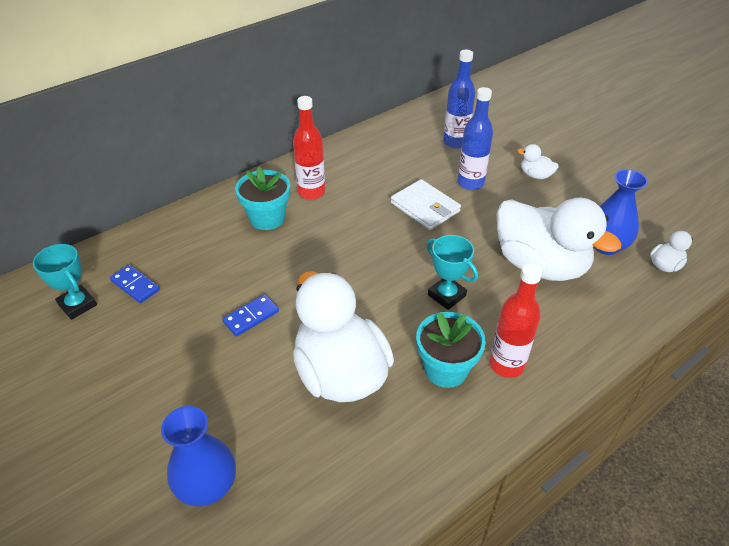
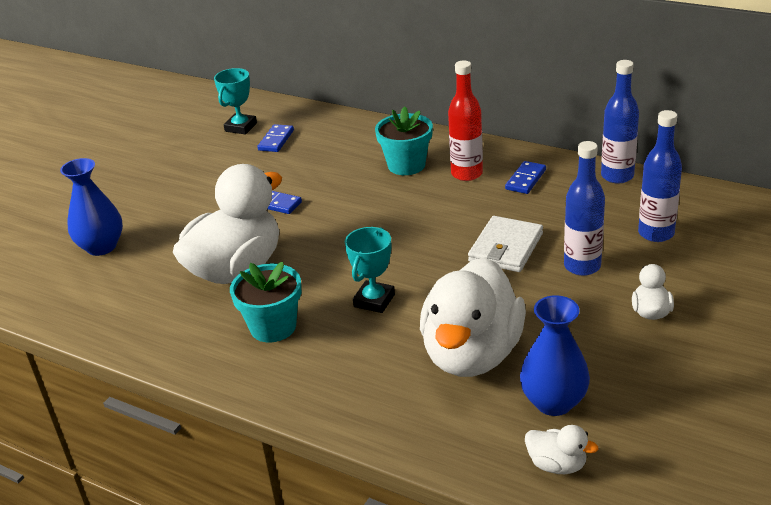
camera: 70 degrees right, 10 degrees down
red bottle [489,263,542,378] -> none
none -> blue domino [505,161,546,194]
none -> blue bottle [601,60,639,183]

